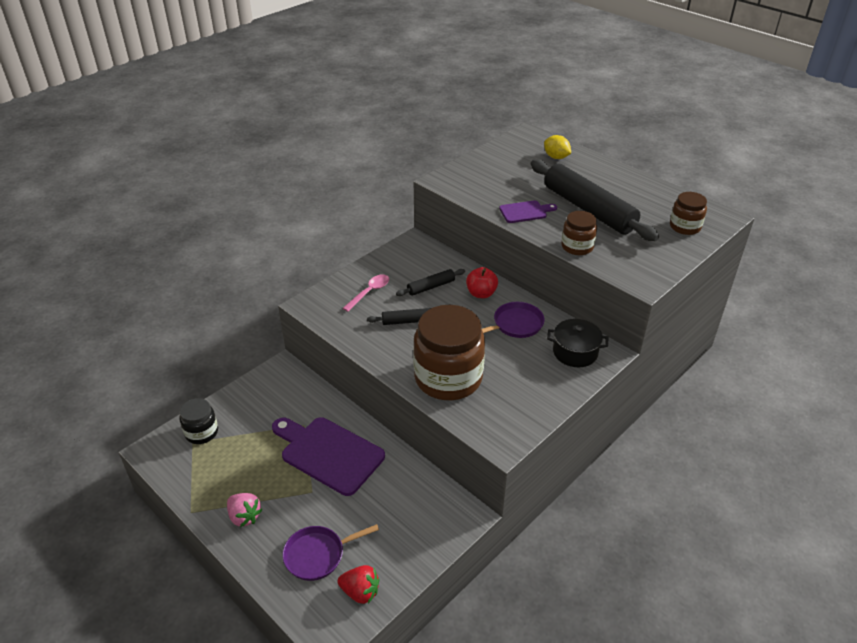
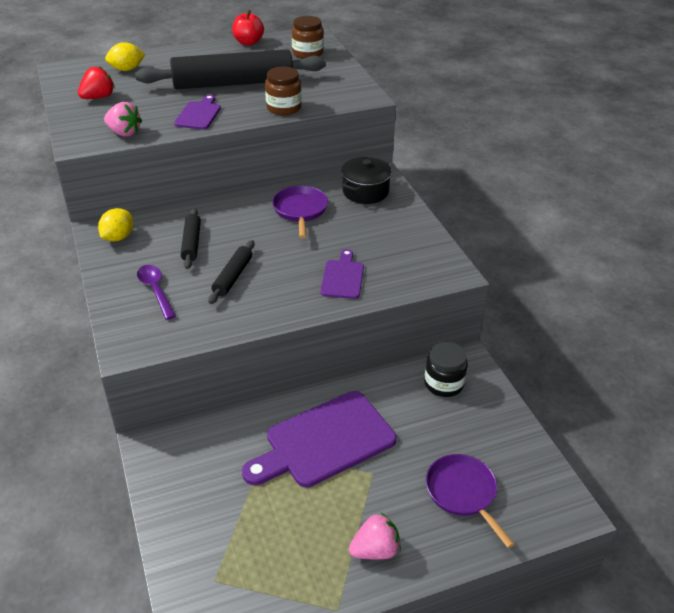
camera: 65 degrees left, 0 degrees up
black jar [180,398,218,444] -> black jar moved to [424,342,468,397]
purple pan [282,524,379,581] -> purple pan turned 150 degrees clockwise [426,454,515,548]
red strawberry [337,565,379,604] -> red strawberry moved to [78,66,115,99]
pink spoon [343,274,389,312] -> purple spoon [137,265,176,320]
brown jar [413,305,485,400] -> purple cutting board [320,249,364,299]
red apple [466,267,498,298] -> red apple moved to [232,10,264,46]
none -> yellow lemon [98,208,133,242]
none -> pink strawberry [104,102,142,137]

